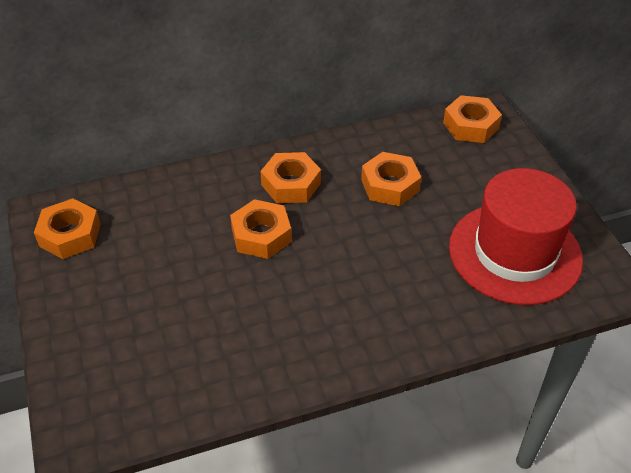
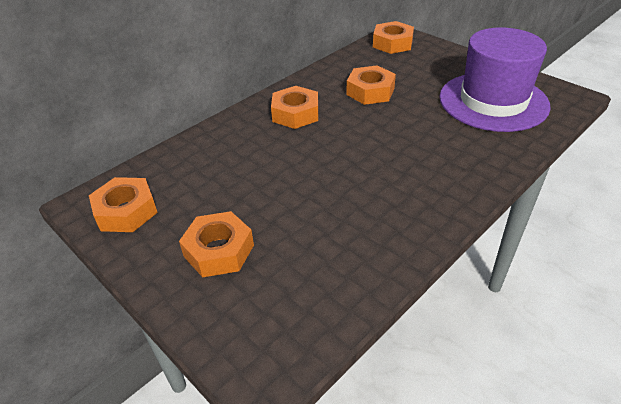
camera: 25 degrees left, 5 degrees down
orange nut [230,199,292,259] -> orange nut moved to [179,211,254,277]
red hat [449,168,583,305] -> purple hat [439,28,551,132]

